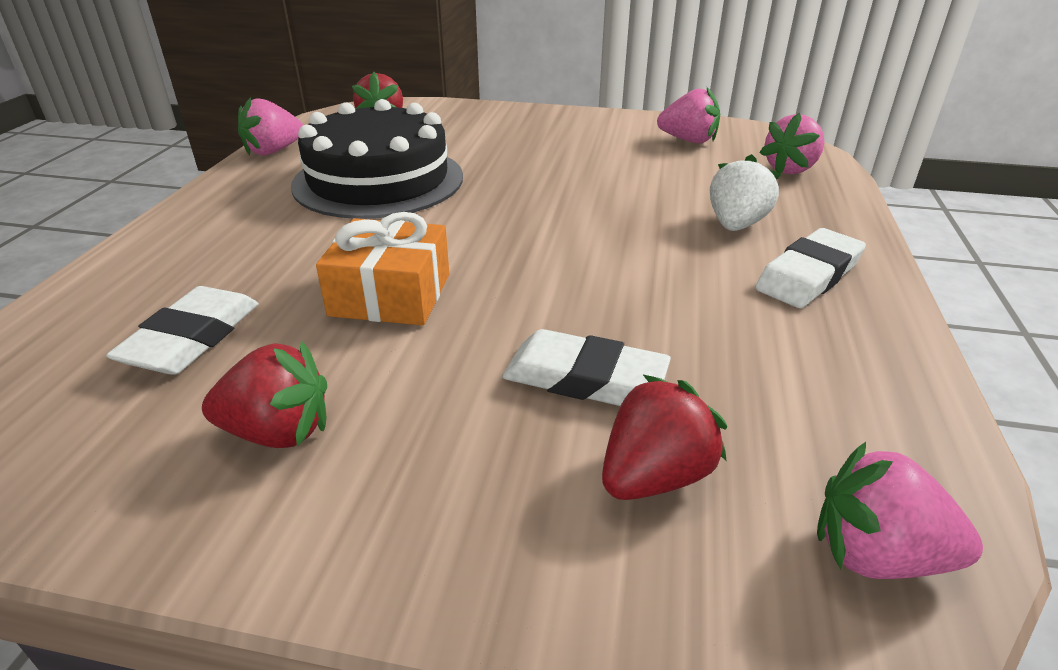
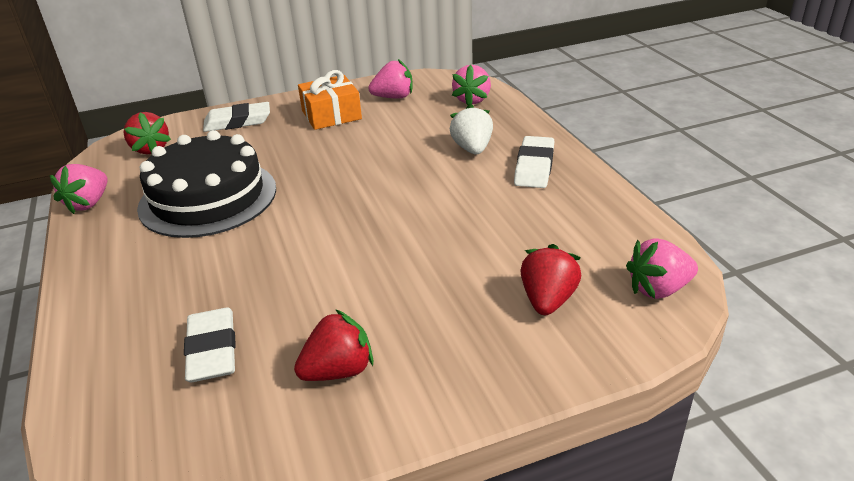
camera: 30 degrees left, 0 degrees up
orange gift [316,212,449,326] -> orange gift moved to [298,70,362,130]
white eraser [502,329,671,406] -> white eraser moved to [203,102,270,132]

